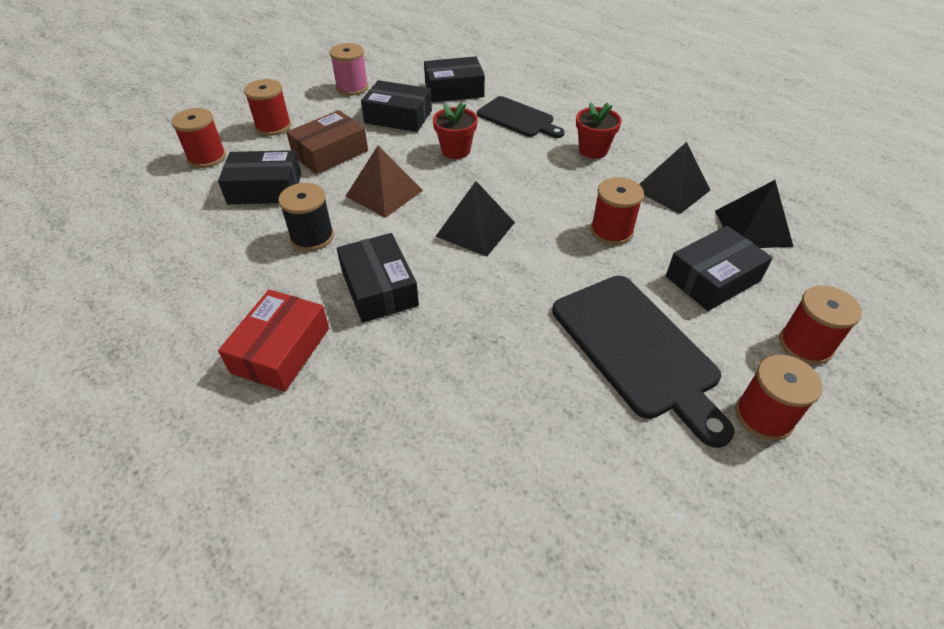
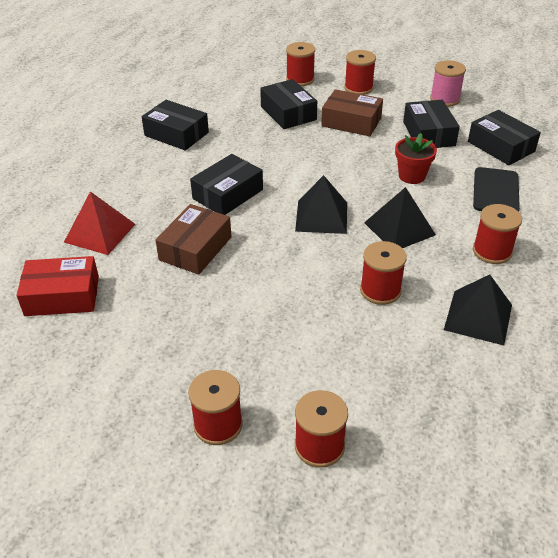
camera: 65 degrees right, 5 degrees down
red box [218,289,329,392] -> red box moved to [16,256,99,316]
black spool [278,183,334,251] -> none
brown pyramid [346,146,423,218] -> none
black cutting board [552,276,734,448] -> none
red flower pot [576,102,622,159] -> red spool [473,204,522,264]
black box [666,226,773,311] -> black box moved to [142,100,209,151]
black pyramid [715,180,793,248] -> black pyramid moved to [364,187,436,248]
none -> red pyramid [64,191,135,255]
none -> brown box [155,204,231,275]

